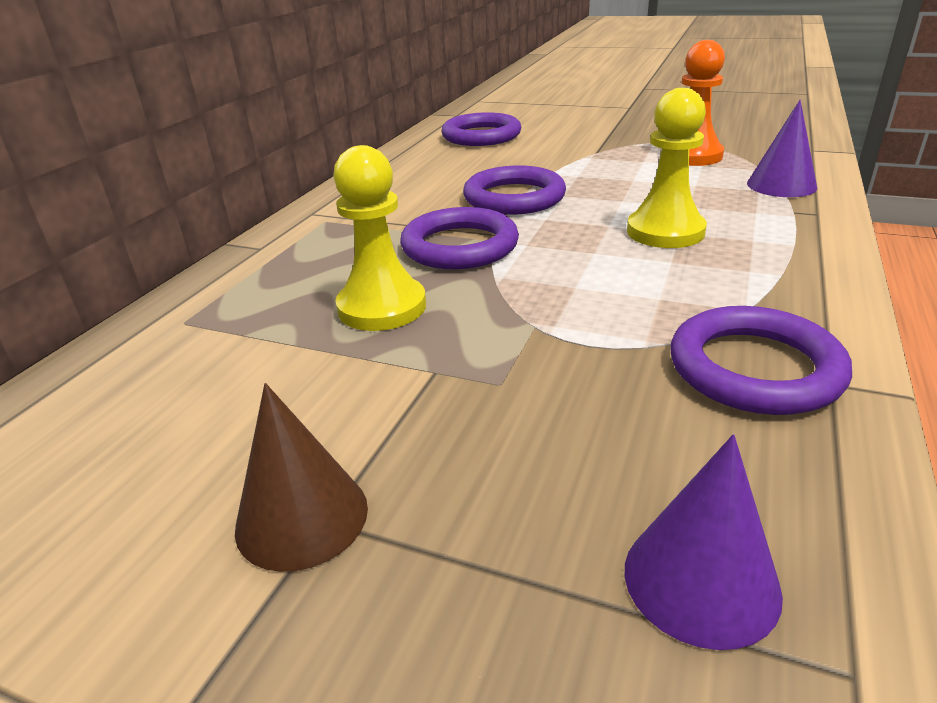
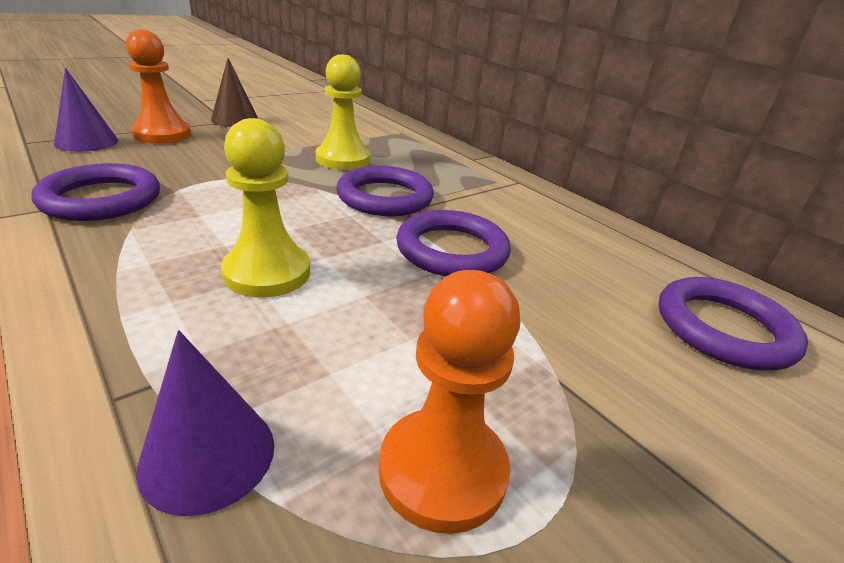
camera: 115 degrees right, 0 degrees up
none -> orange pawn [126,29,191,144]

